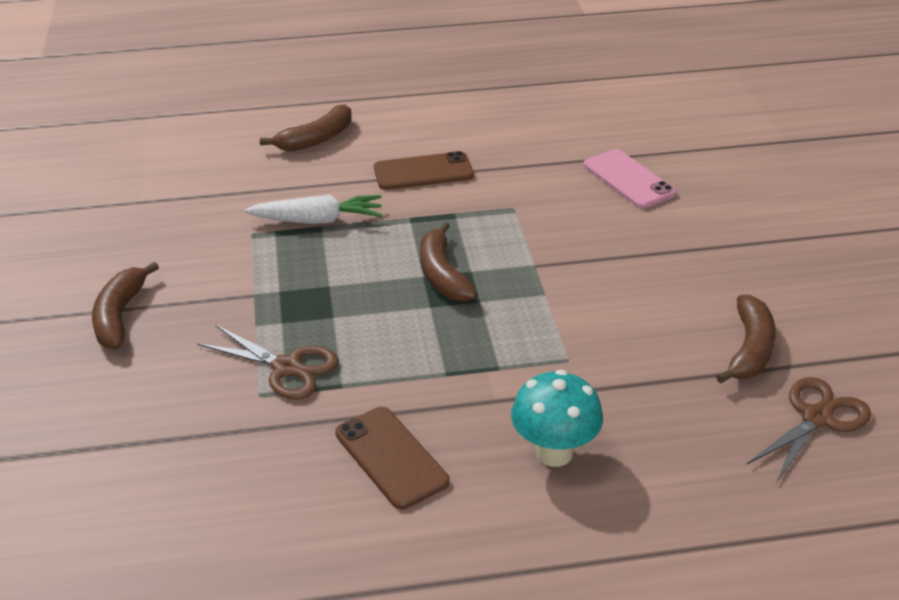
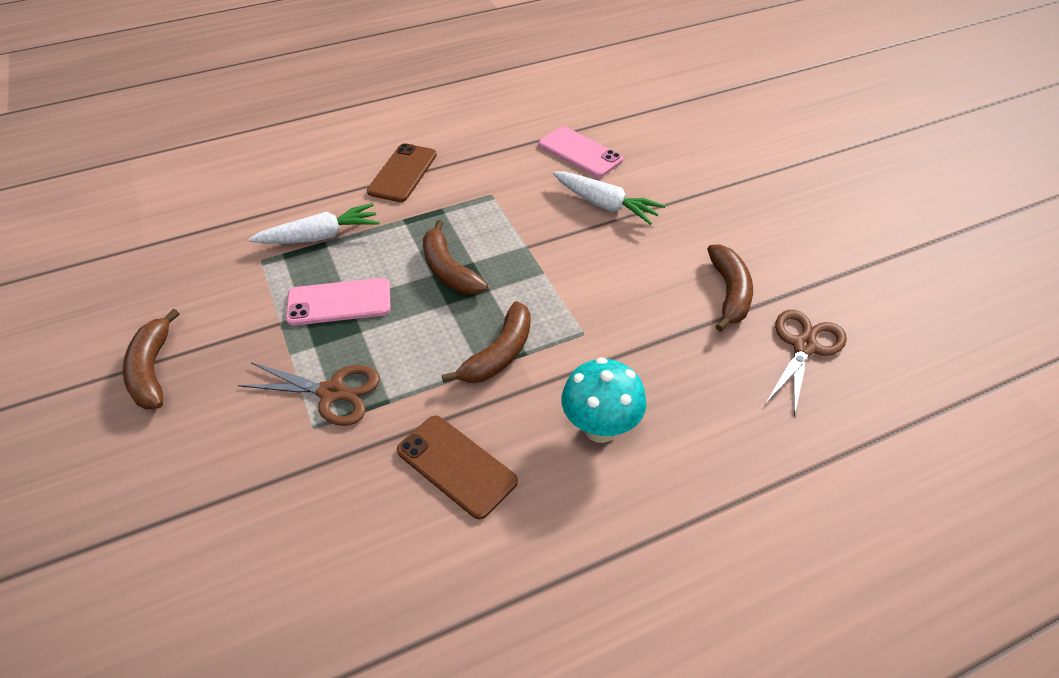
camera: 15 degrees left, 10 degrees up
brown banana [260,104,352,151] -> brown banana moved to [442,301,531,383]
brown phone [374,151,474,190] -> brown phone turned 45 degrees counterclockwise [367,143,437,202]
none -> pink phone [286,278,391,326]
none -> white carrot [553,171,665,225]

